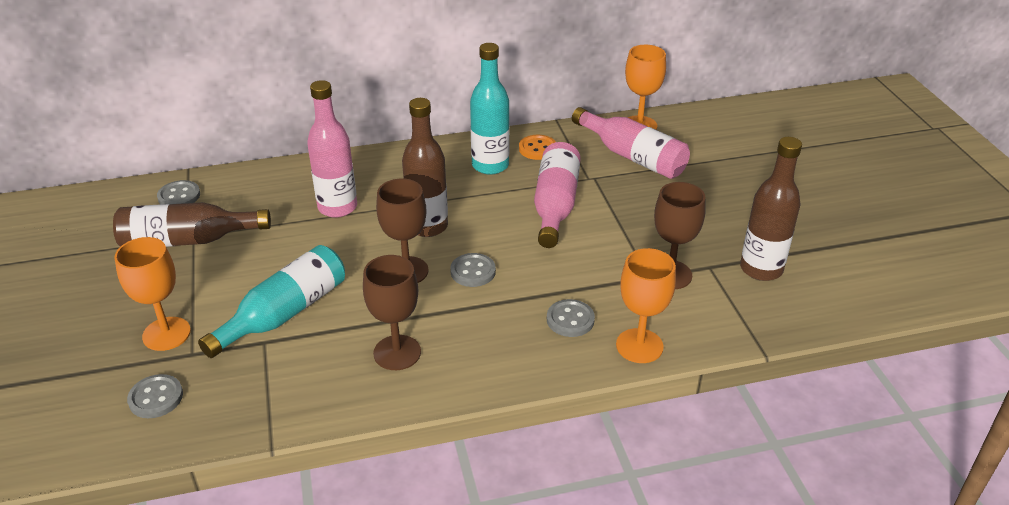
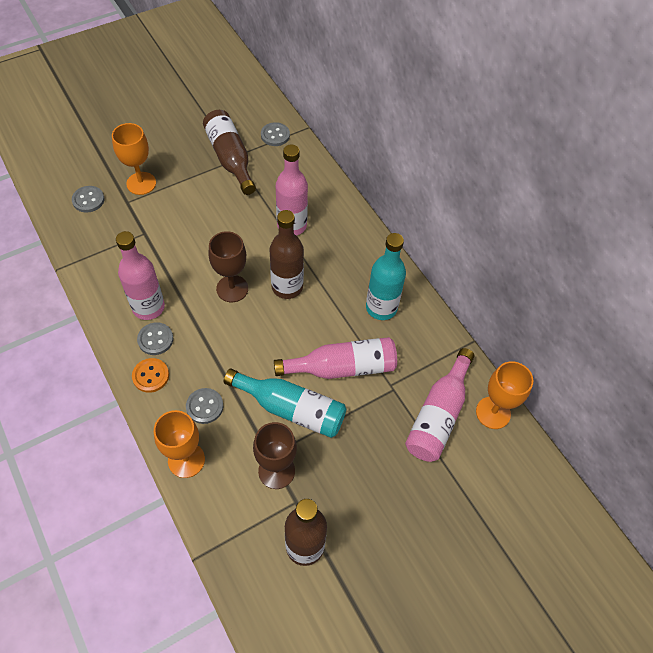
camera: 70 degrees right, 20 degrees up
turquoise bottle [198,245,345,358] -> turquoise bottle moved to [224,369,346,438]
brown goblet [363,255,421,370] -> pink bottle [116,231,165,320]
grey button [450,253,496,287] -> grey button moved to [137,322,173,355]
orange button [519,135,556,160] -> orange button moved to [132,358,169,393]

